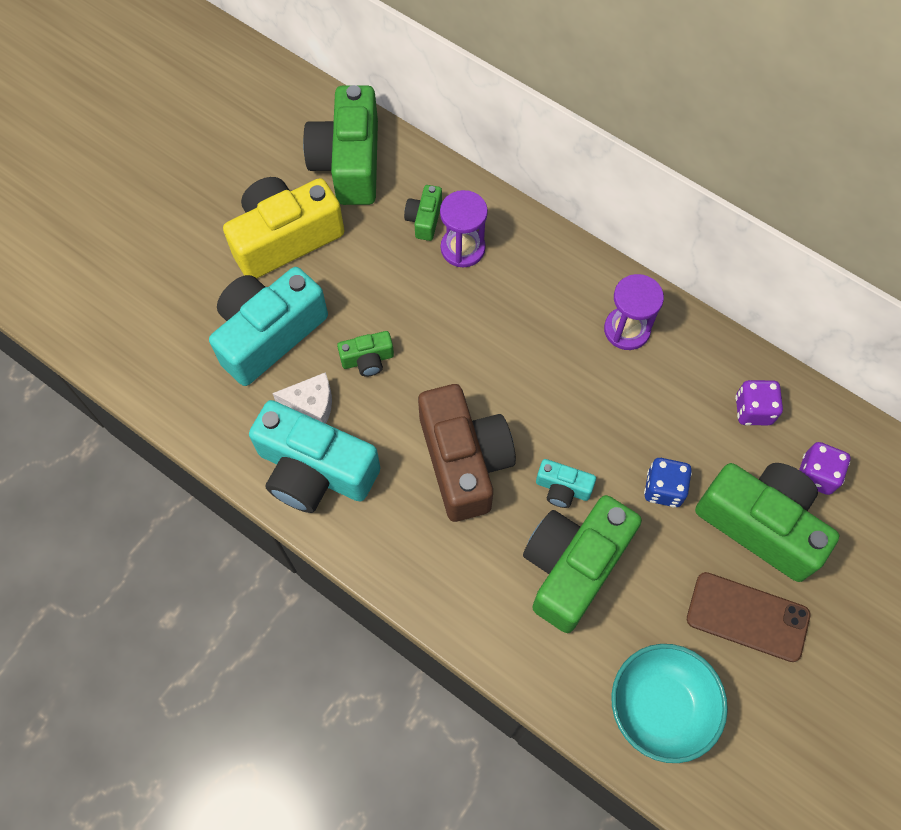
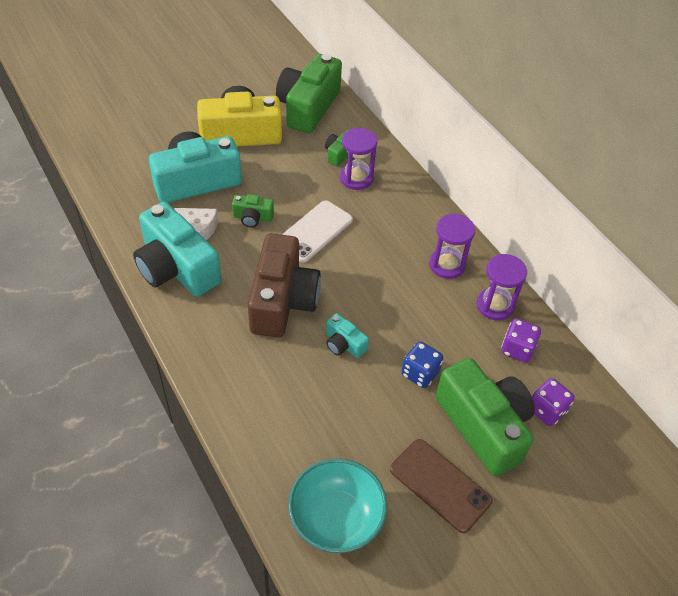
camera: 20 degrees right, 15 degrees down
green camera [523,495,642,633] -> none
none -> white phone [282,200,353,262]
none -> purple hourglass [476,254,527,320]

